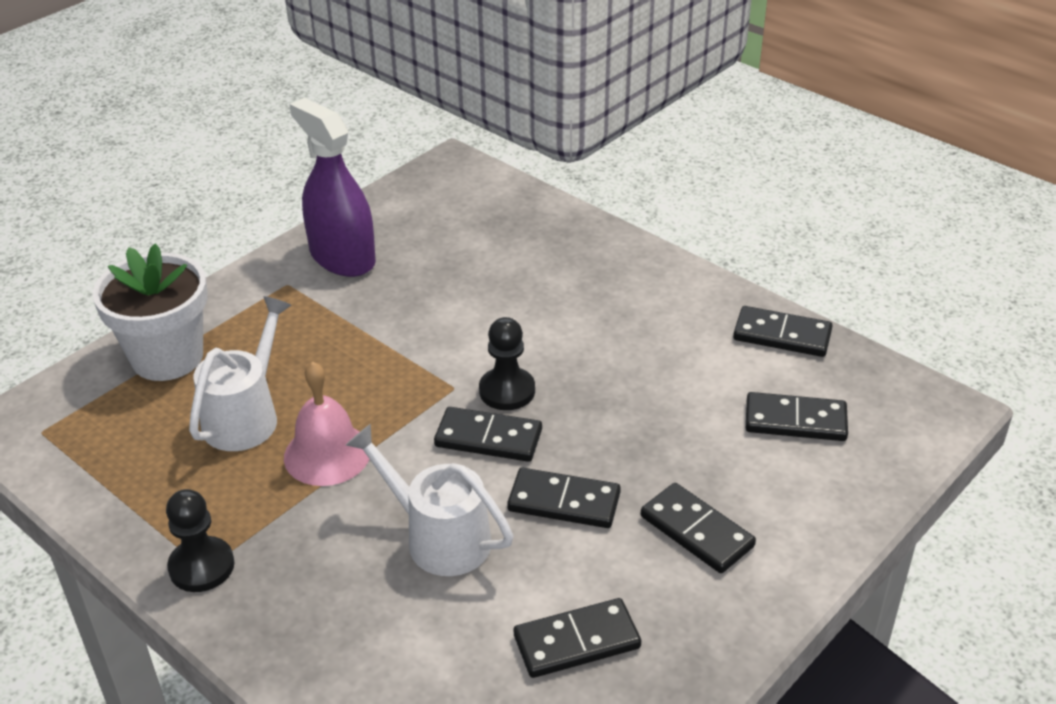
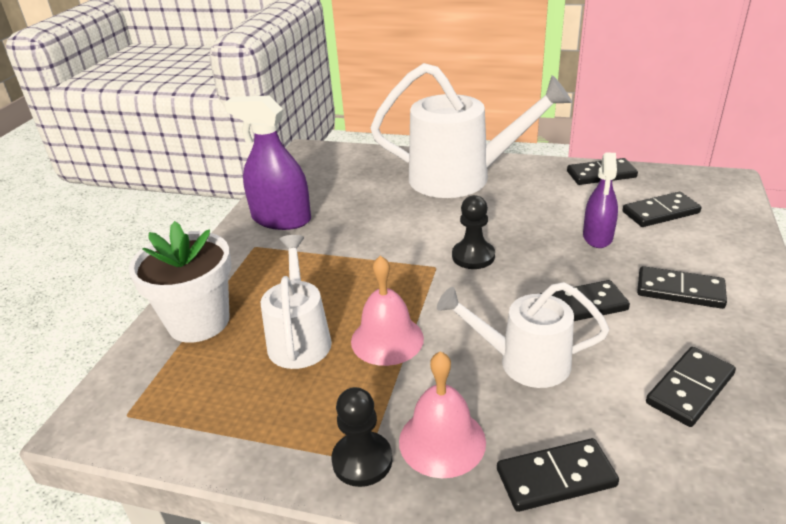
camera: 25 degrees left, 5 degrees down
black domino [434,407,542,462] -> black domino moved to [497,438,619,512]
none -> white watering can [370,63,572,198]
none -> pink bell [399,351,486,478]
none -> purple spray bottle [583,152,618,248]

